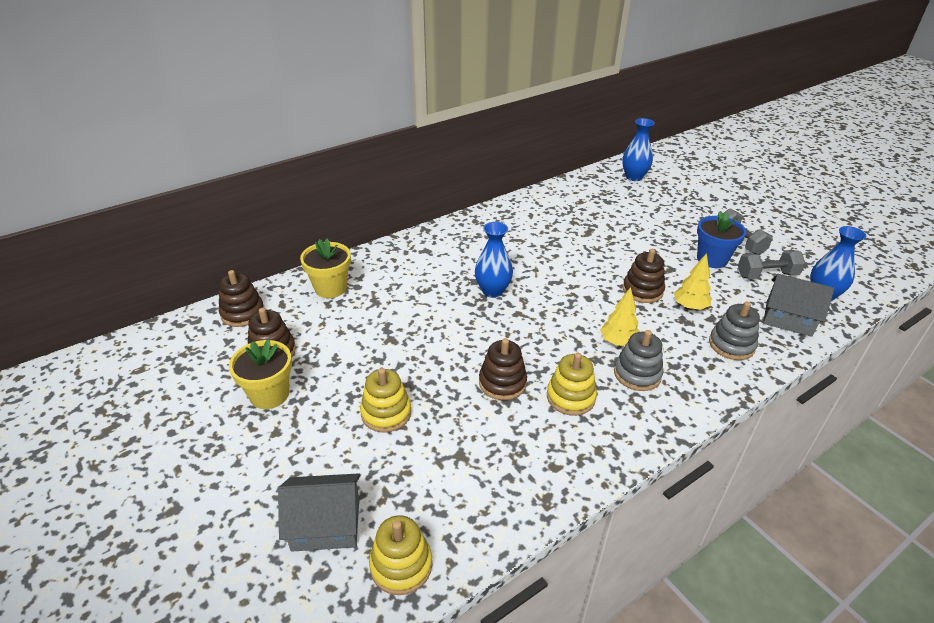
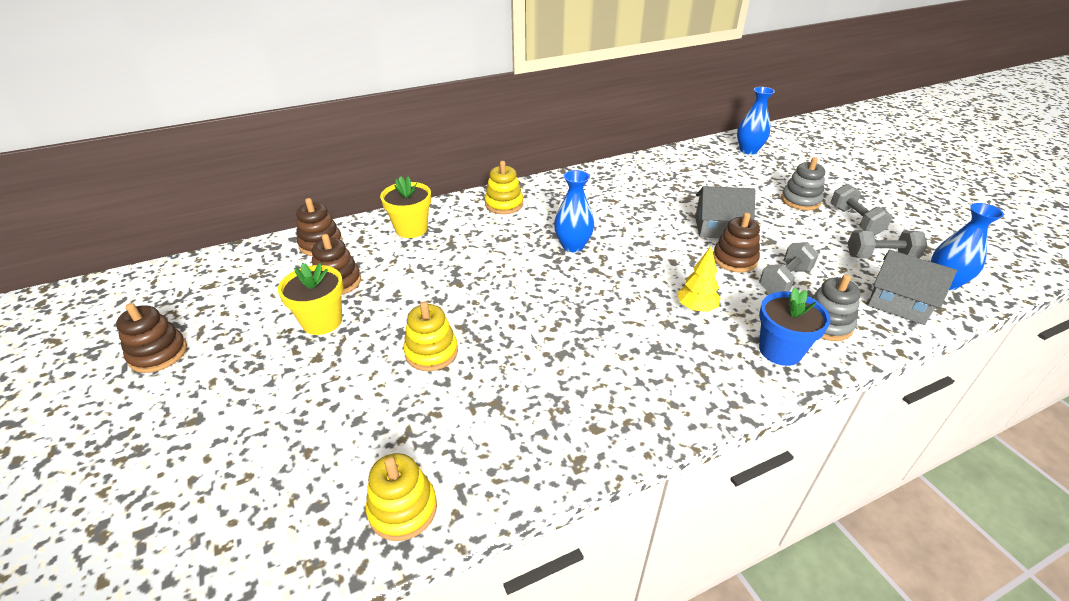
camera: 10 degrees right, 0 degrees up
grey house [278,473,360,552] -> grey house moved to [695,186,755,238]
brown stacking toy [479,338,527,400] -> brown stacking toy moved to [116,303,187,373]
yellow stacking toy [547,353,597,416] -> yellow stacking toy moved to [485,161,523,214]
grey stacking toy [614,330,663,391] -> grey stacking toy moved to [781,157,825,210]
yellow tree [674,253,712,310] -> grey dumbbell [759,242,819,294]
blue flower pot [697,211,746,268] -> blue flower pot moved to [759,288,830,366]

